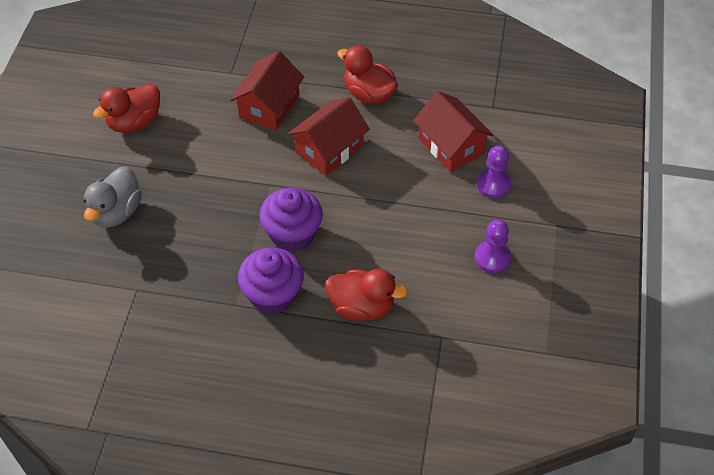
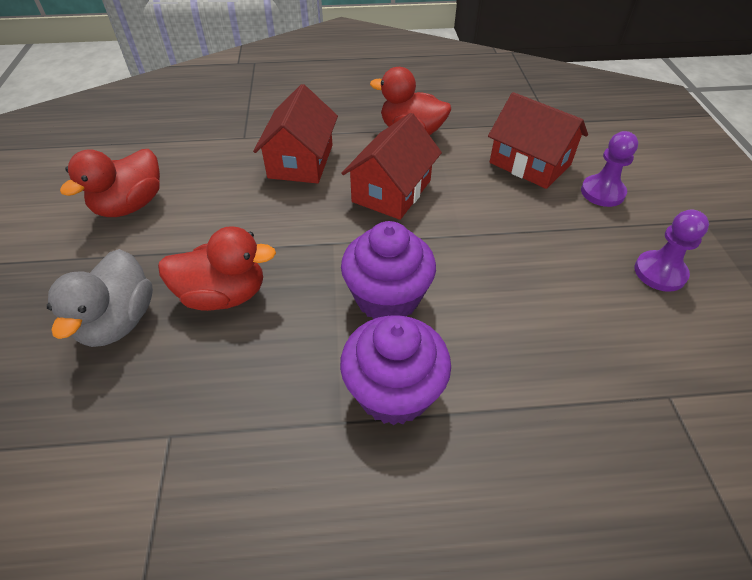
camera: 15 degrees left, 5 degrees down
red duck [325,269,407,321] -> red duck moved to [158,226,276,311]

